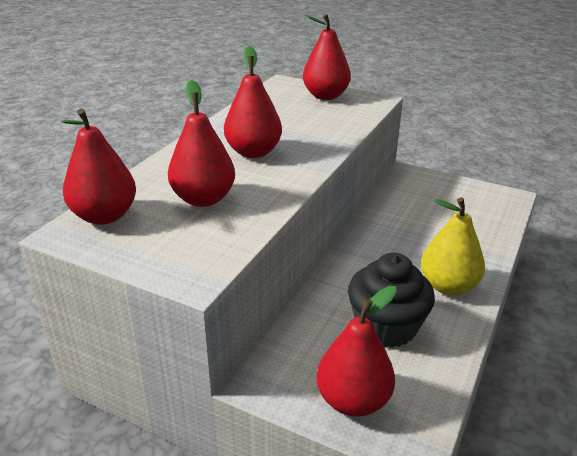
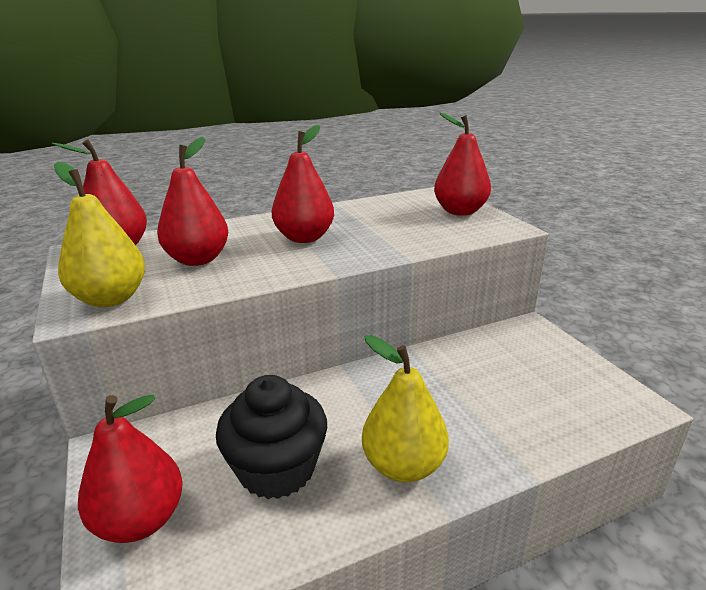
camera: 40 degrees right, 5 degrees down
none -> yellow pear [54,162,145,307]

